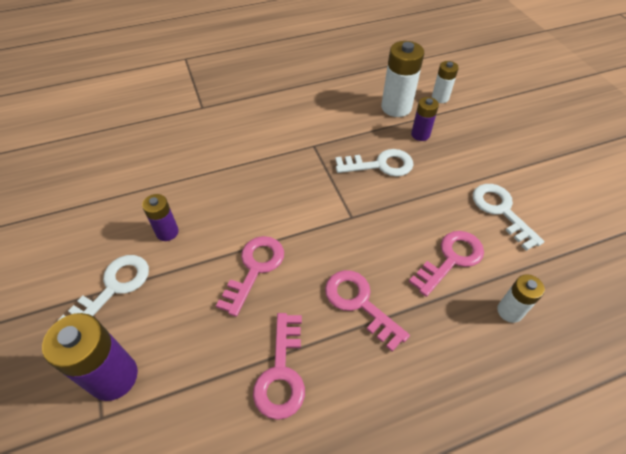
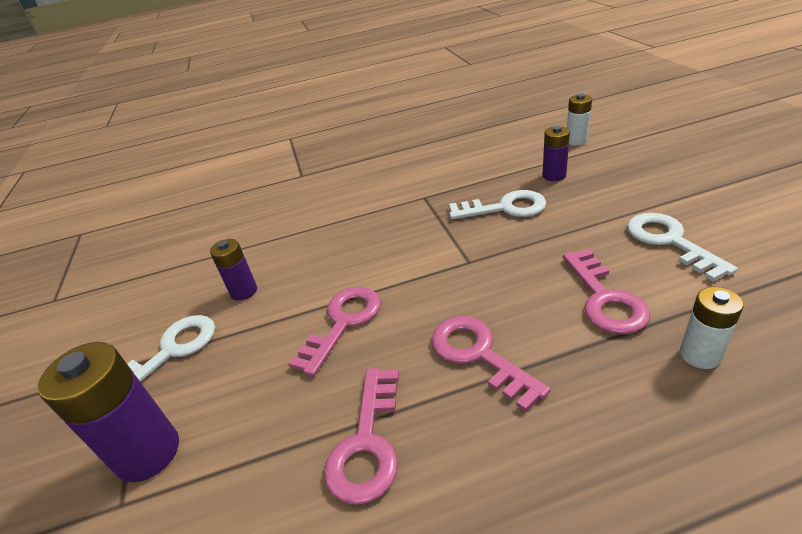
camera: 10 degrees right, 15 degrees down
white battery [381,41,424,117] -> none
pink key [409,231,484,297] -> pink key turned 120 degrees clockwise [563,249,650,334]

